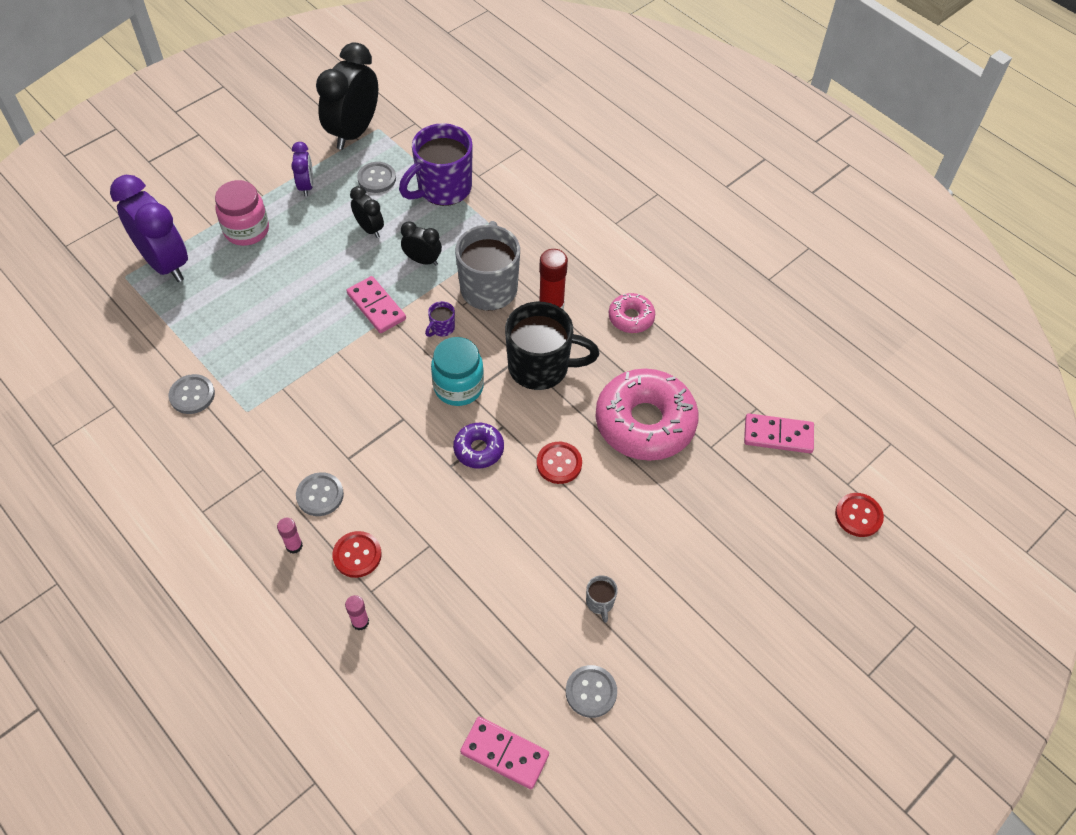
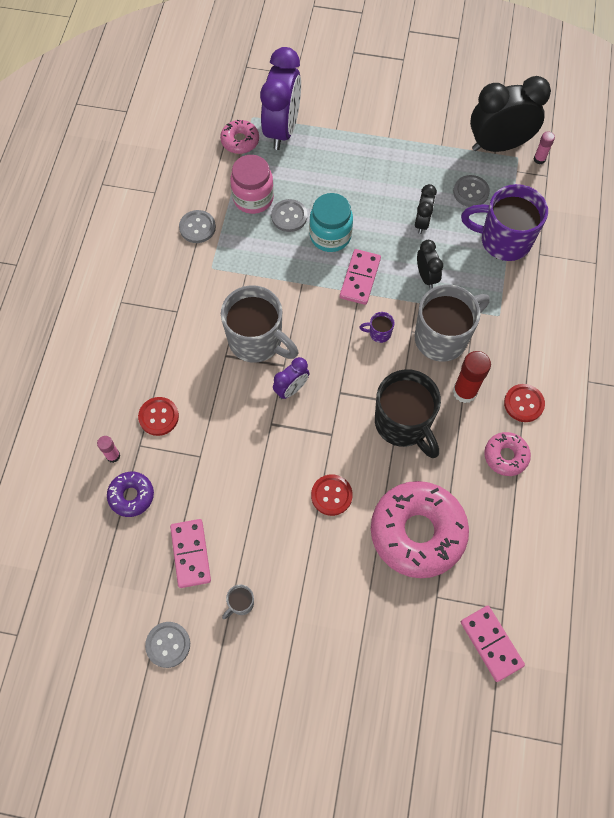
camera: 55 degrees right, 10 degrees up
pink jar [215,180,269,246] -> pink jar moved to [230,155,274,214]
pink glue stick [277,518,303,554] -> pink glue stick moved to [534,131,555,164]
purple clock [291,142,313,197] -> purple clock moved to [273,357,309,399]
grey button [296,472,344,516] -> grey button moved to [271,199,307,232]
turquoise jar [431,337,484,406] -> turquoise jar moved to [309,193,353,252]
purple donut [453,423,504,468] -> purple donut moved to [107,472,154,517]
pink domino [460,717,549,789] -> pink domino moved to [170,519,211,588]
red button [835,493,884,537] -> red button moved to [504,384,545,422]
none -> pink donut [220,119,259,154]
none -> grey mug [221,285,298,363]

